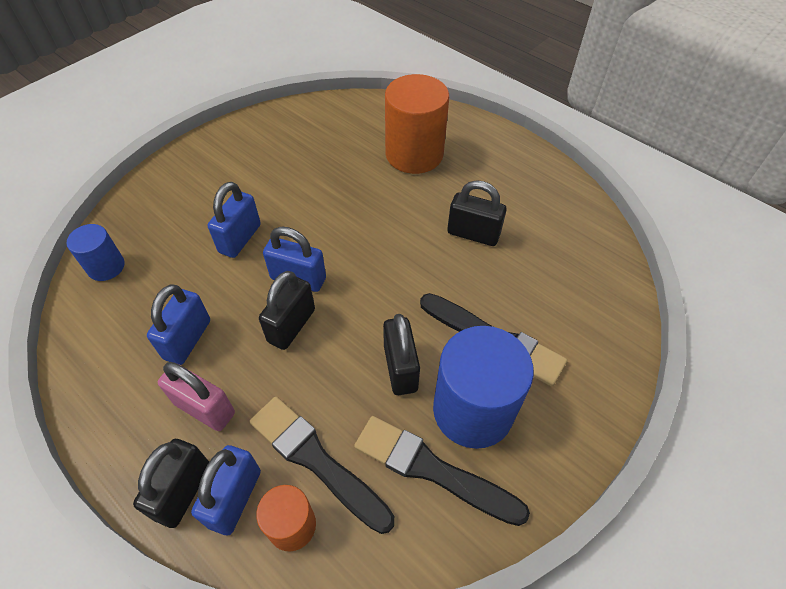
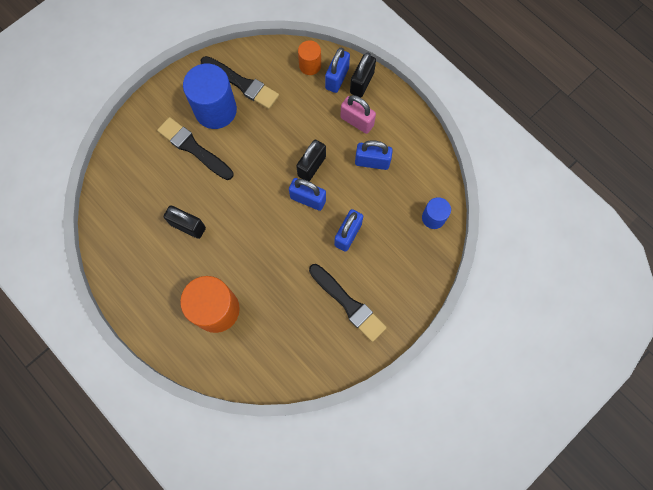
camera: 175 degrees left, 20 degrees up
blue padlock [147,284,210,365] -> blue padlock turned 75 degrees clockwise [355,140,393,170]
black brush [250,397,394,534] -> black brush moved to [309,264,387,342]
black padlock [383,314,420,395] -> none

